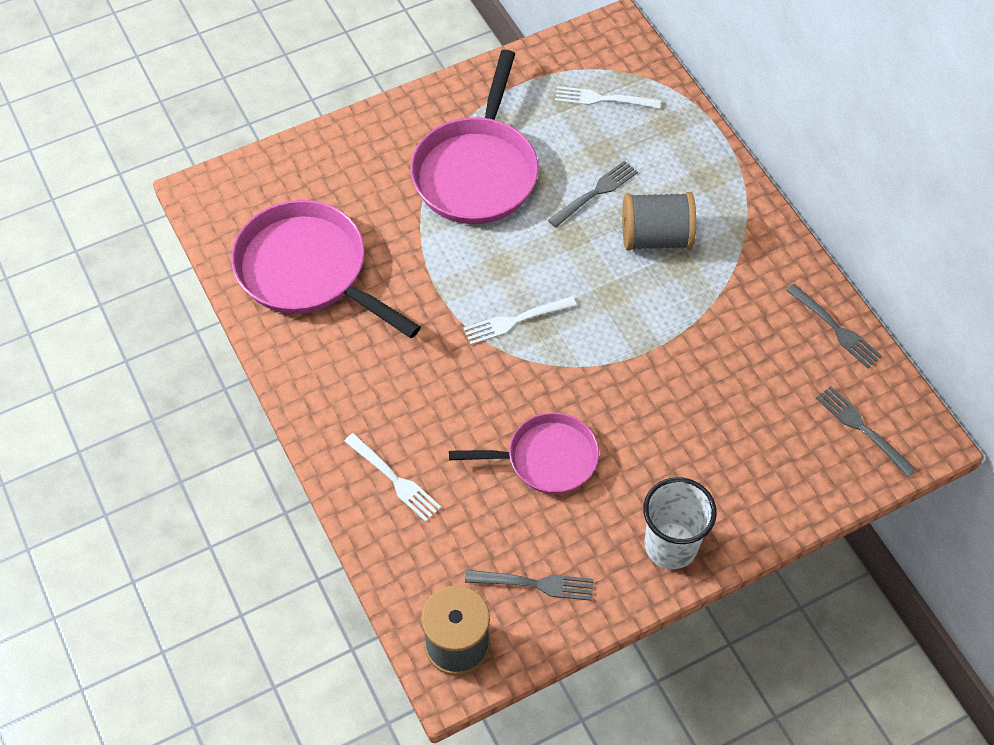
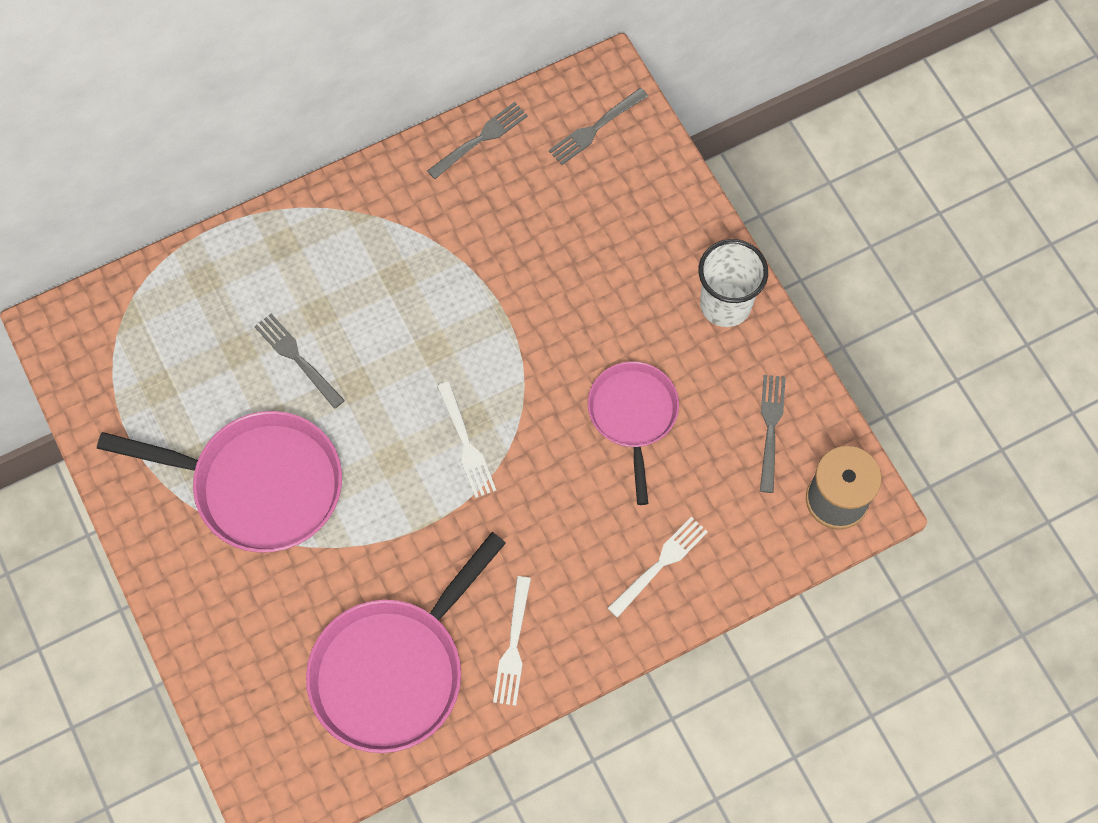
camera: 90 degrees left, 10 degrees up
white fork [555,86,661,109] -> white fork moved to [493,576,531,706]
grey spool [622,192,696,251] -> none

